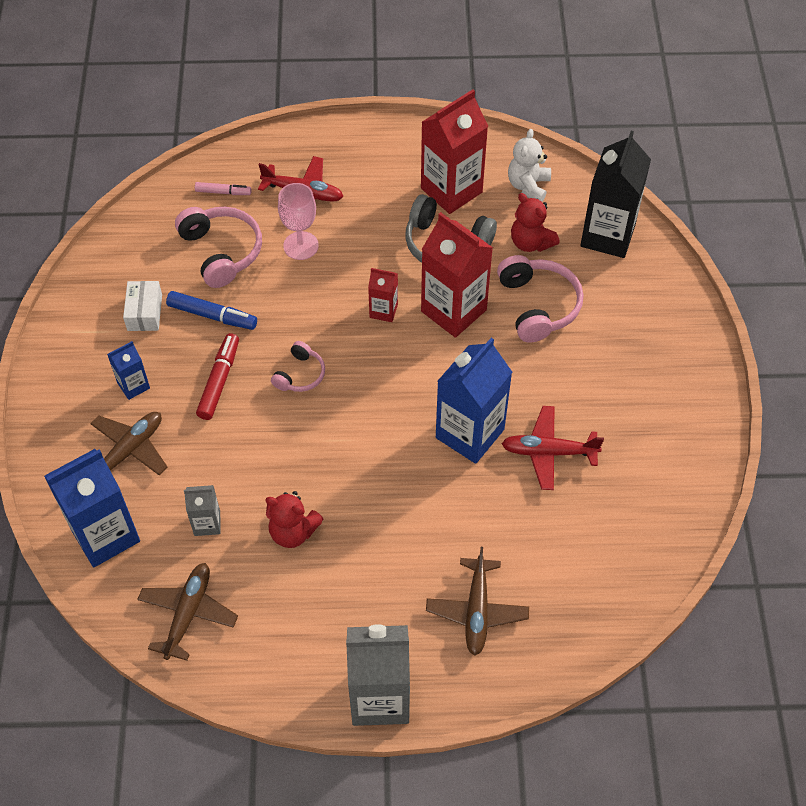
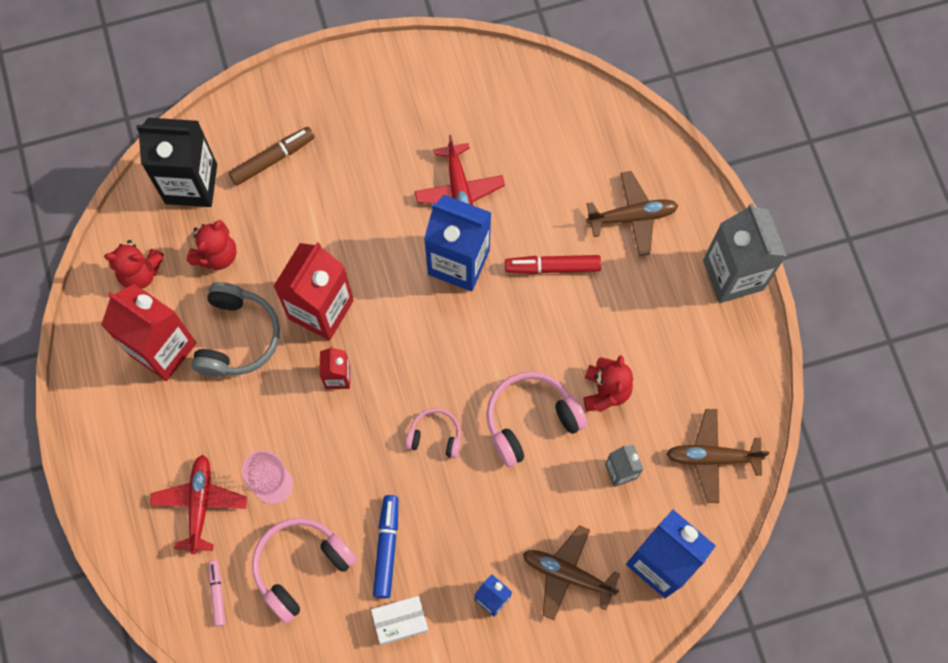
camera: 105 degrees left, 15 degrees up
red marker [196,333,239,420] -> red marker moved to [505,255,601,274]
pink headphones [497,255,584,343] -> pink headphones moved to [486,372,588,467]
white teddy bear [508,129,551,202] -> red teddy bear [104,240,164,289]
none -> brown marker [228,127,315,186]

